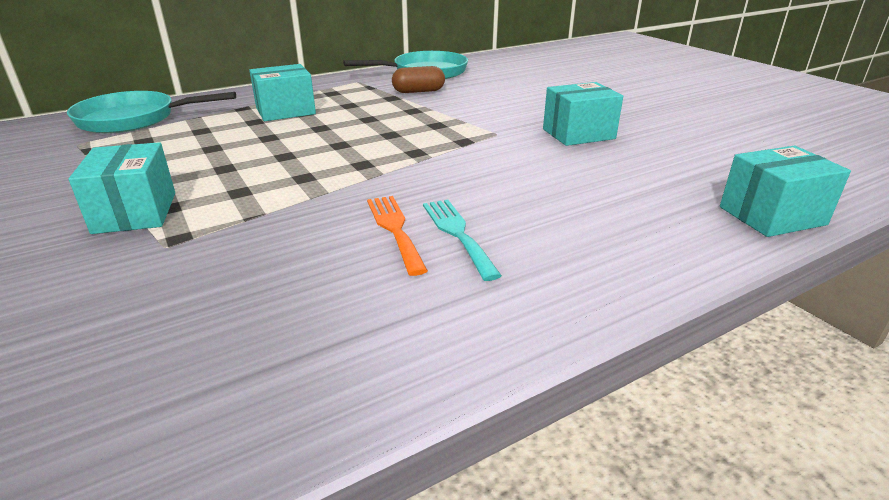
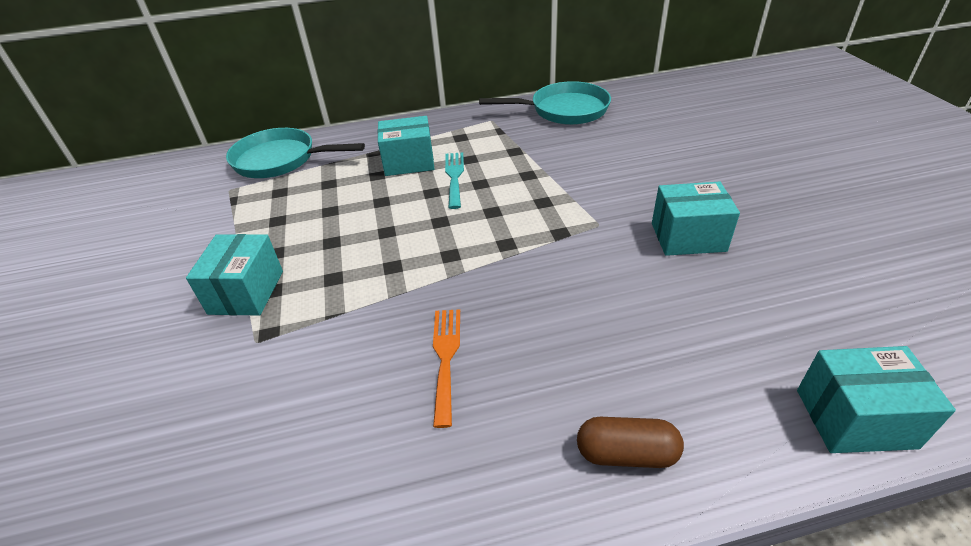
camera: 20 degrees right, 10 degrees up
brown capsule [392,66,445,93] -> brown capsule moved to [577,417,684,468]
turquoise fork [423,200,502,281] -> turquoise fork moved to [445,152,464,209]

